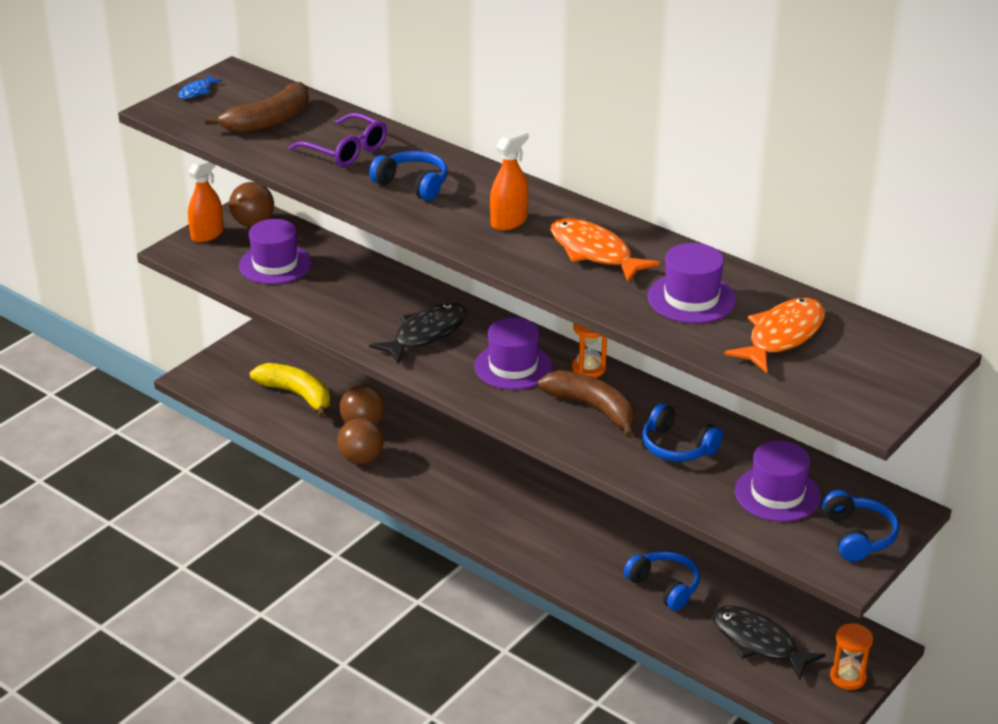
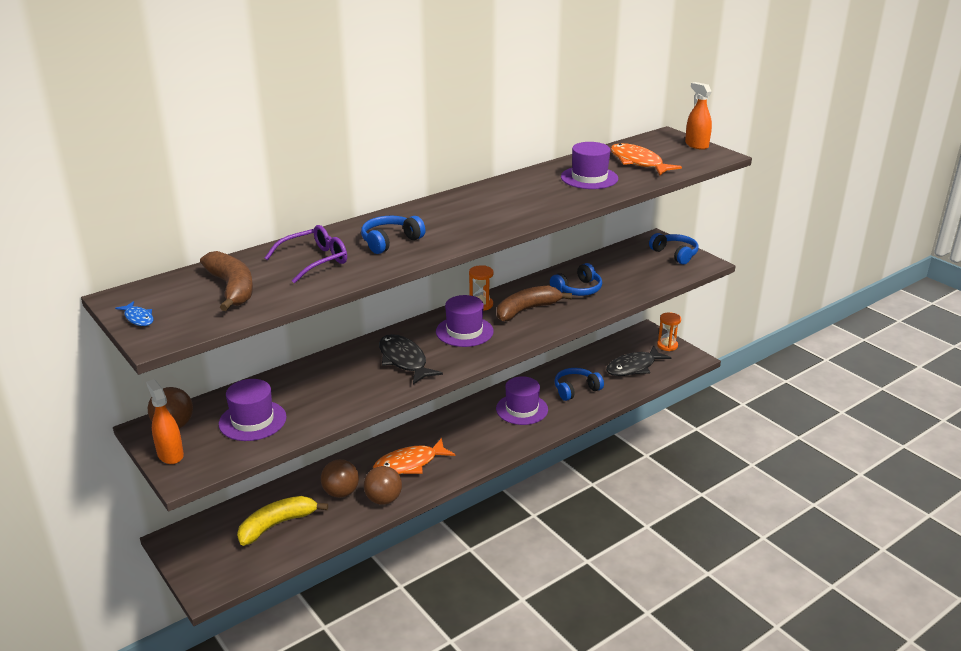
camera: 75 degrees left, 5 degrees down
orange spray bottle [490,130,529,231] -> orange spray bottle moved to [685,82,712,150]
orange fish [551,218,660,282] -> orange fish moved to [373,438,455,474]
purple hat [735,441,821,522] -> purple hat moved to [496,376,548,425]
blue headphones [822,490,899,562] -> blue headphones turned 45 degrees clockwise [649,233,699,264]

